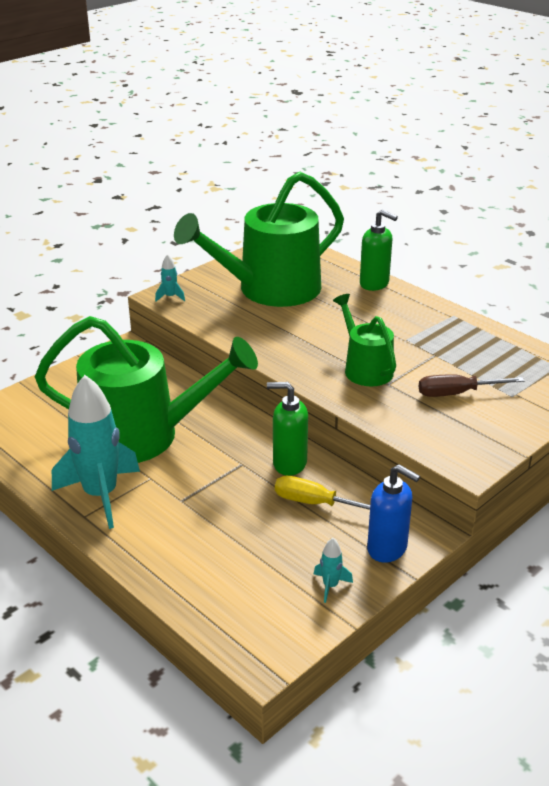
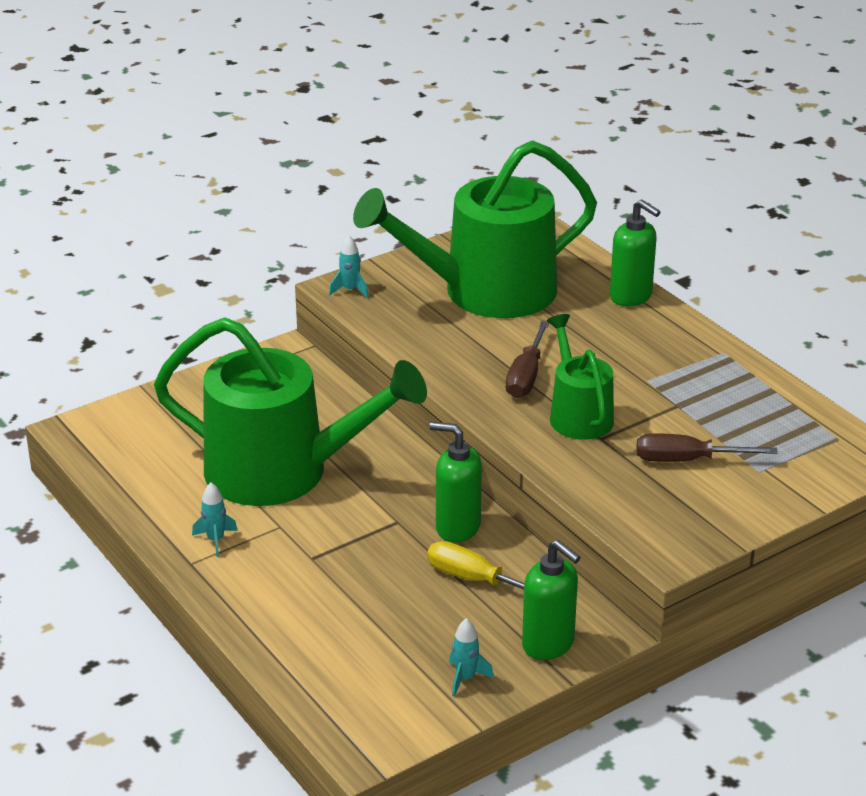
camera: 10 degrees right, 0 degrees up
turquoise rocket [52,375,140,529] -> turquoise rocket [192,483,238,557], size x0.41
blue soap dispenser [367,464,420,563] -> green soap dispenser [522,540,581,660]
none -> brown screwdriver [506,320,549,398]

